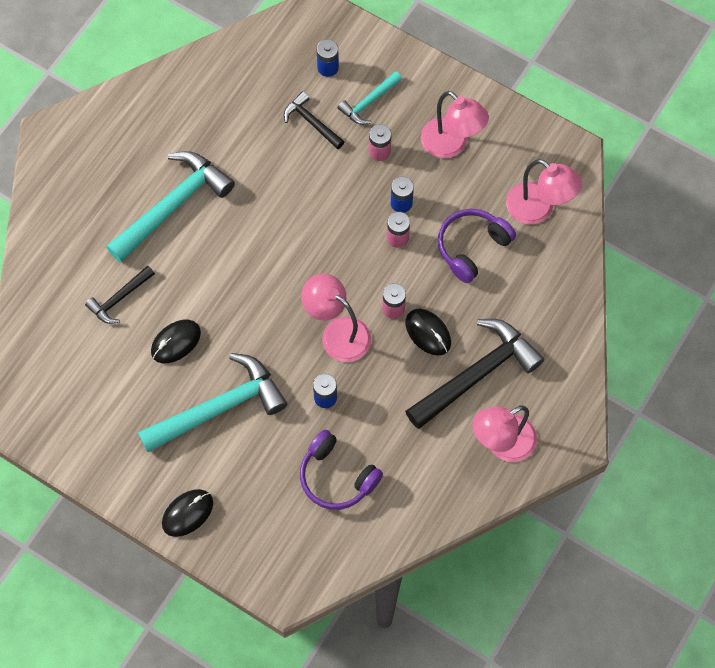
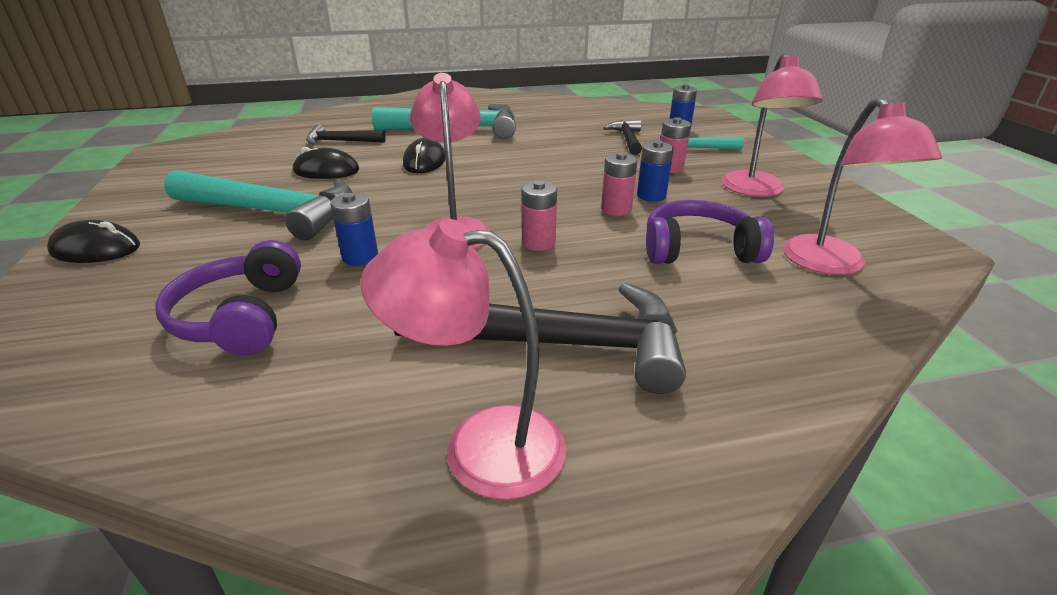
camera: 45 degrees right, 35 degrees down
black mouse [405,309,451,356] -> black mouse moved to [403,138,445,173]

